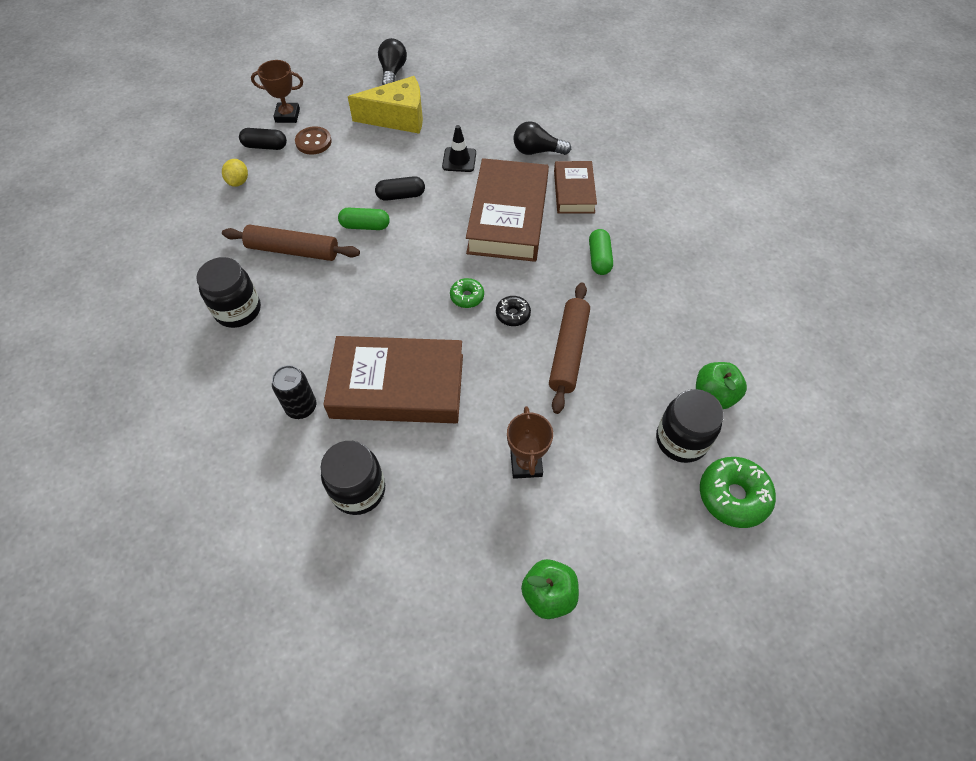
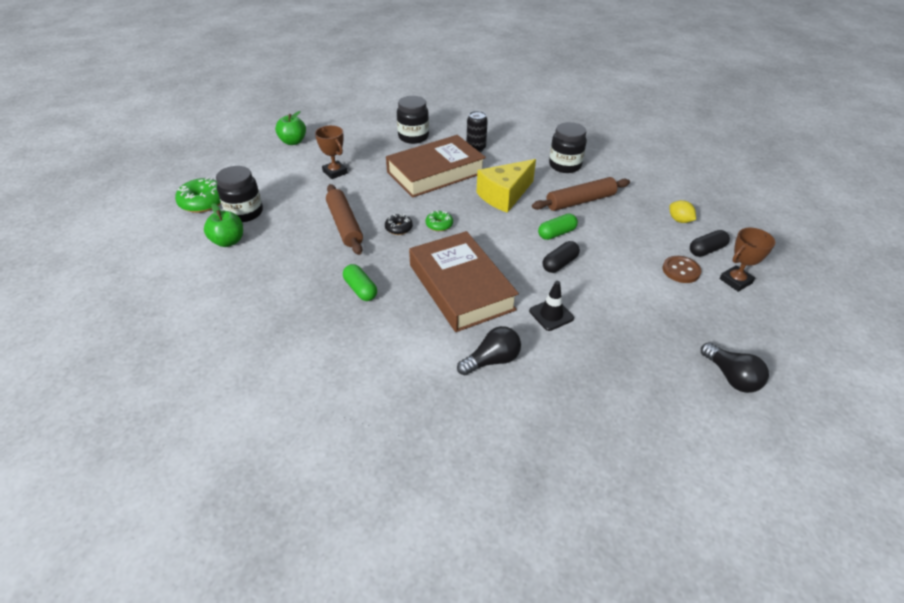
camera: 145 degrees right, 15 degrees down
yellow cheese [348,76,423,134] -> yellow cheese moved to [476,159,536,213]
brown book [554,161,597,214] -> none

